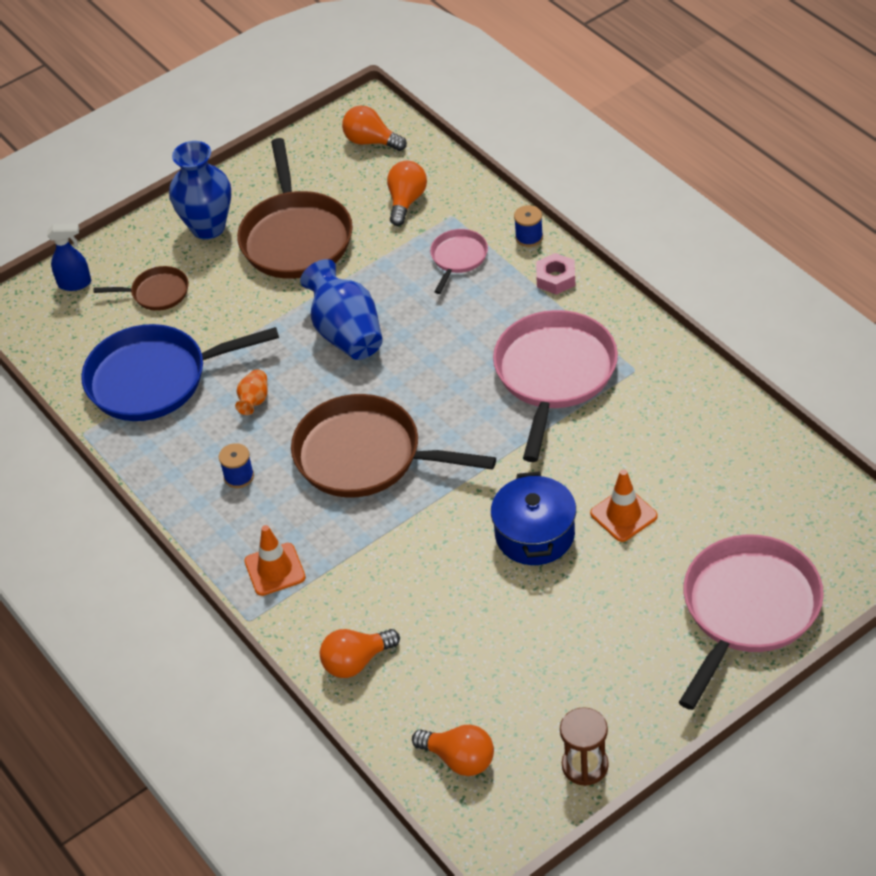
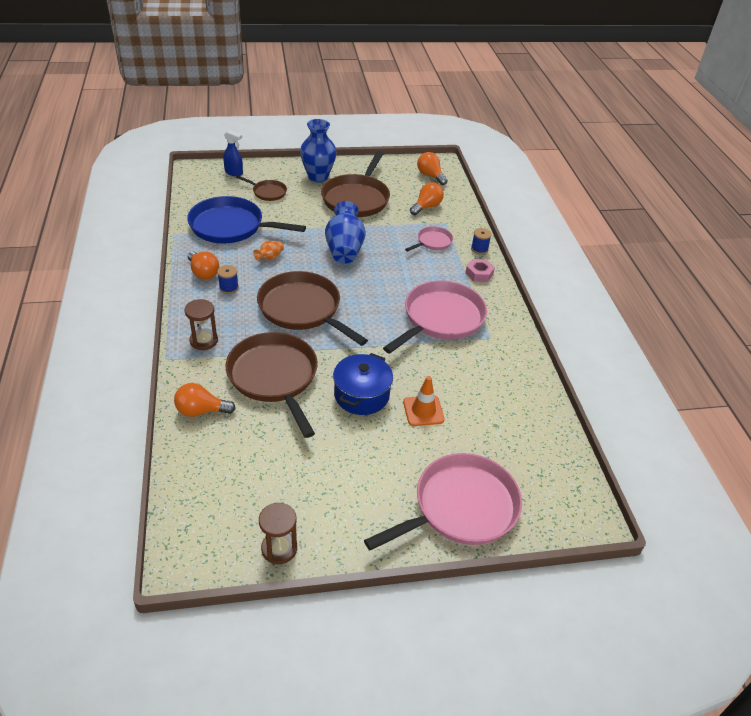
camera: 20 degrees right, 5 degrees down
orange traffic cone [244,525,306,596] -> brown hourglass [185,299,218,350]
orange light bulb [412,725,494,776] -> orange light bulb moved to [188,251,219,279]
none -> brown pan [226,332,318,438]

